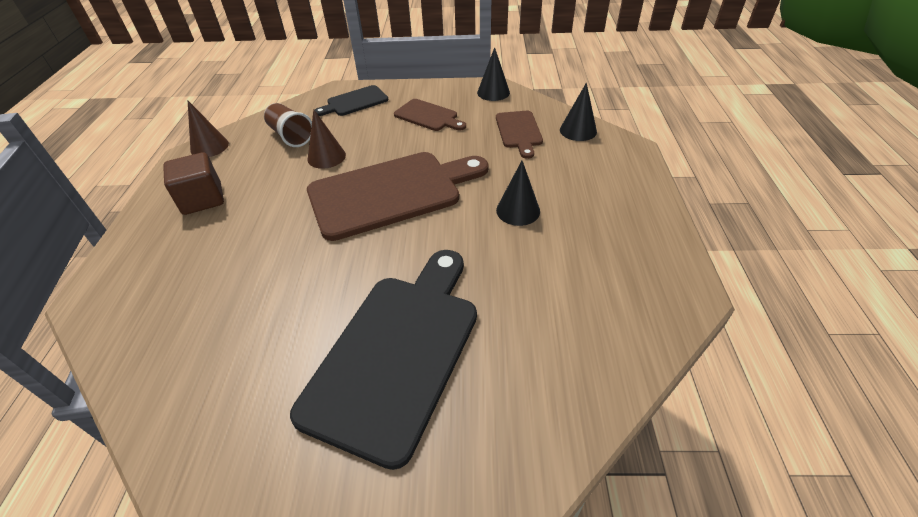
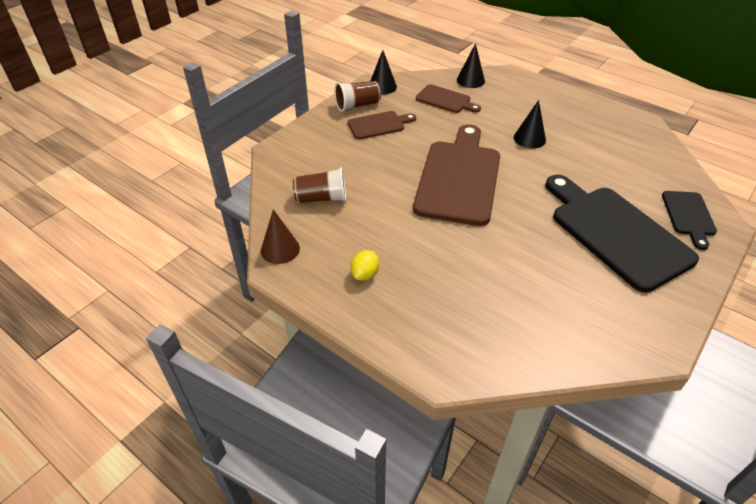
camera: 55 degrees left, 0 degrees up
brown cube [163,152,224,215] -> yellow lemon [351,250,379,281]
brown cone [308,109,346,169] -> none
black cutting board [315,85,388,116] -> black cutting board moved to [662,191,717,250]
none -> brown cup [334,81,381,112]

